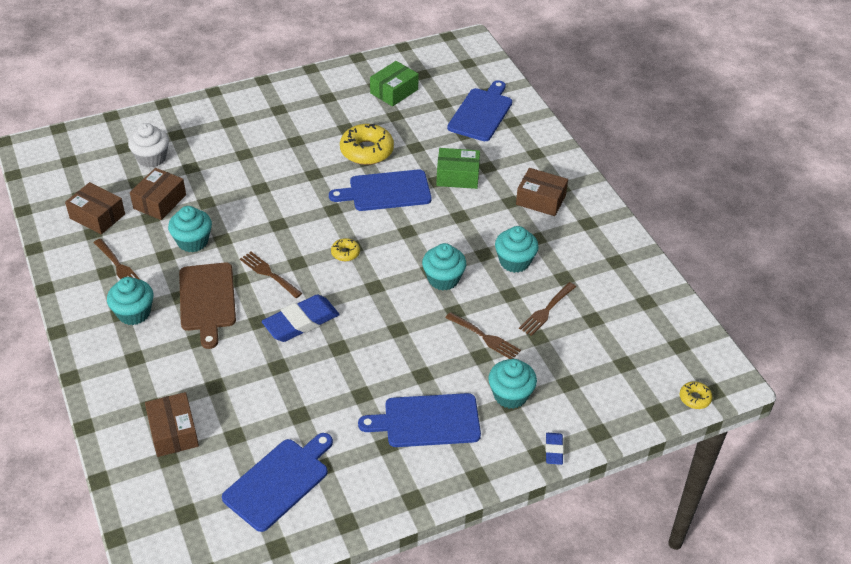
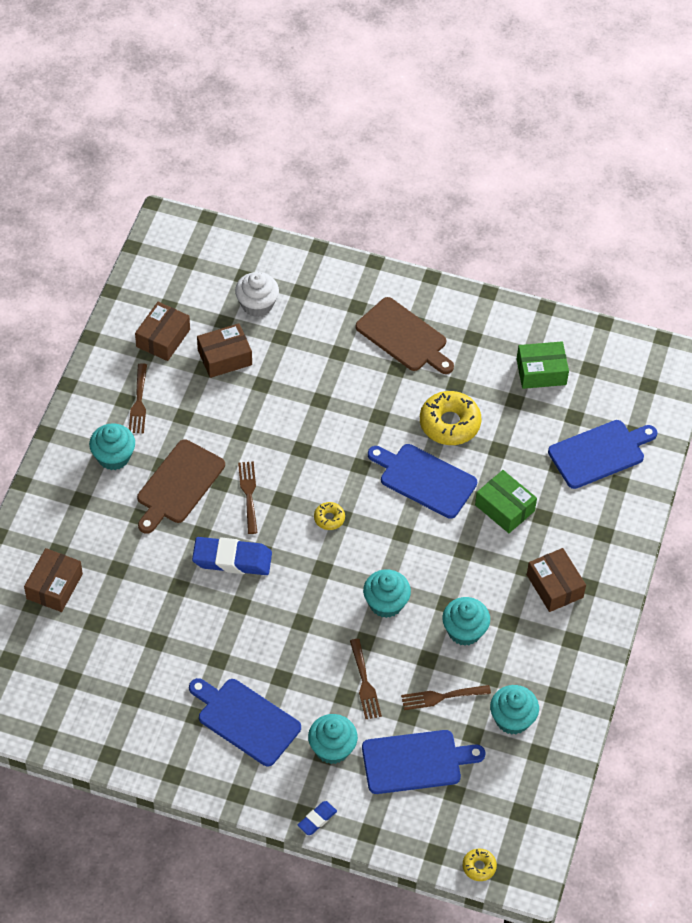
camera: 40 degrees right, 10 degrees up
brown box [65,182,125,235] -> brown box turned 45 degrees clockwise [135,302,190,361]
turquoise cupcake [168,206,212,252] -> turquoise cupcake moved to [490,685,539,735]
blue cutting board [222,433,333,532] -> blue cutting board moved to [362,730,485,794]
none -> brown cutting board [355,297,454,374]

